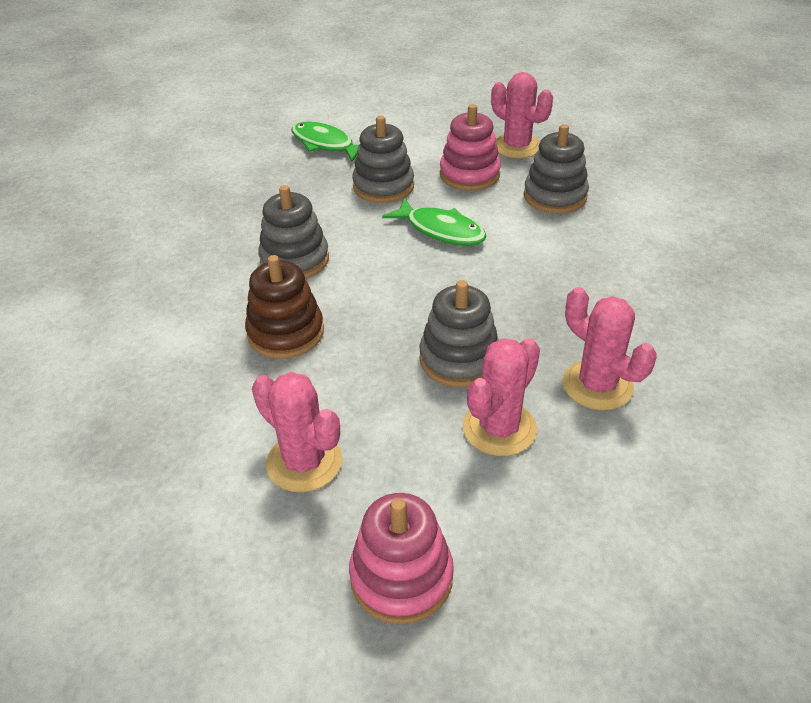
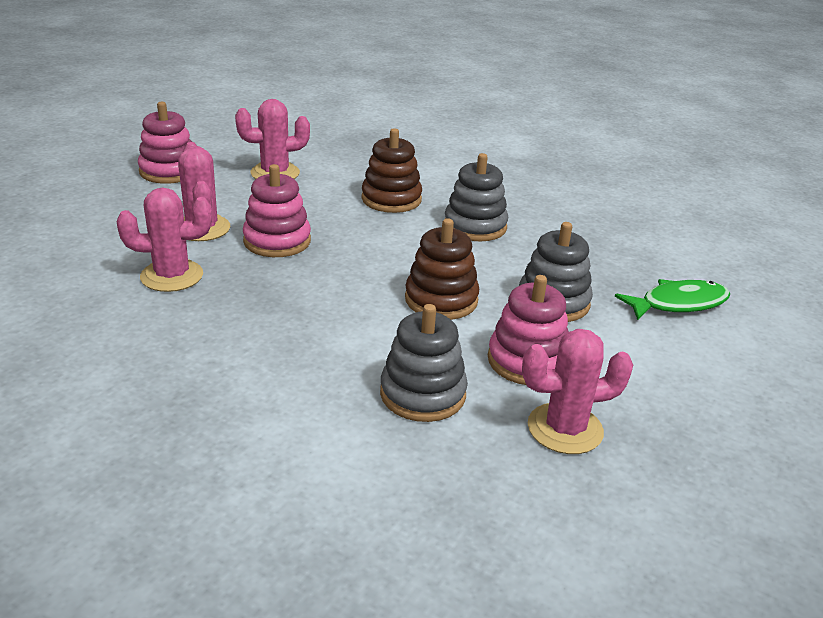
camera: 120 degrees right, 10 degrees down
green fish [382,198,486,246] -> brown stacking toy [405,219,479,320]
grey stacking toy [419,280,499,387] -> pink stacking toy [243,164,311,257]

